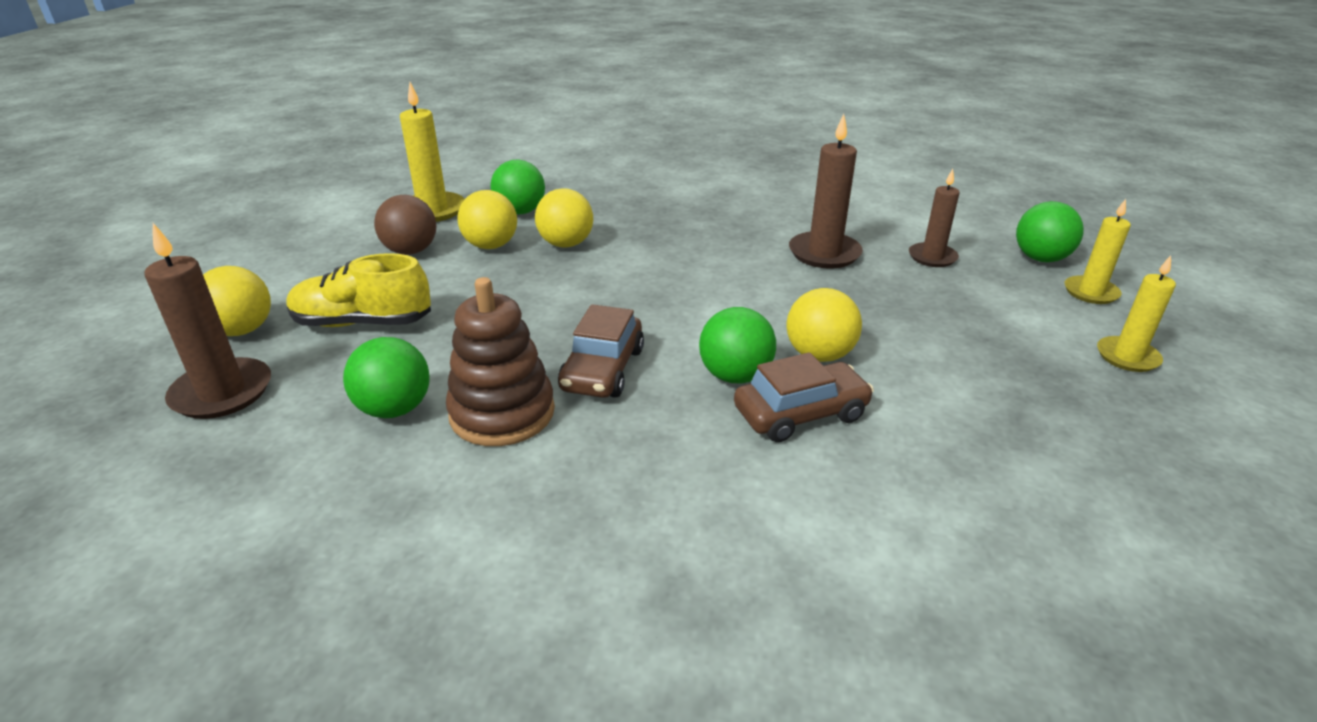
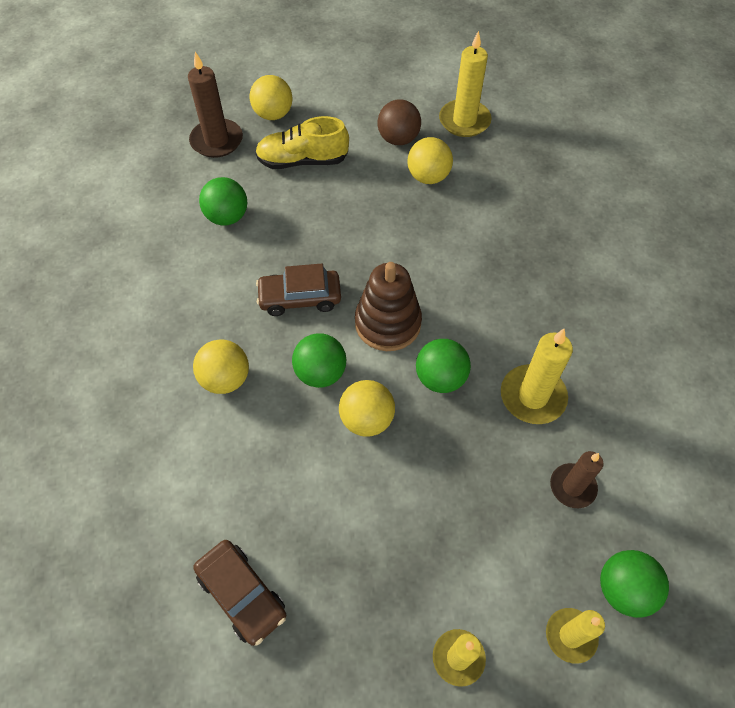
camera: 70 degrees right, 25 degrees up
yellow shoe [287,253,431,327] -> yellow shoe turned 75 degrees counterclockwise [255,116,349,169]
brown stacking toy [446,277,555,446] -> brown stacking toy moved to [355,262,422,351]
green ball [491,160,545,214] -> green ball moved to [416,339,471,393]
yellow ball [535,188,593,248] -> yellow ball moved to [193,339,249,394]
brown car [734,352,874,442] -> brown car moved to [193,540,286,646]
brown candle [789,114,863,269] -> yellow candle [501,329,573,424]

